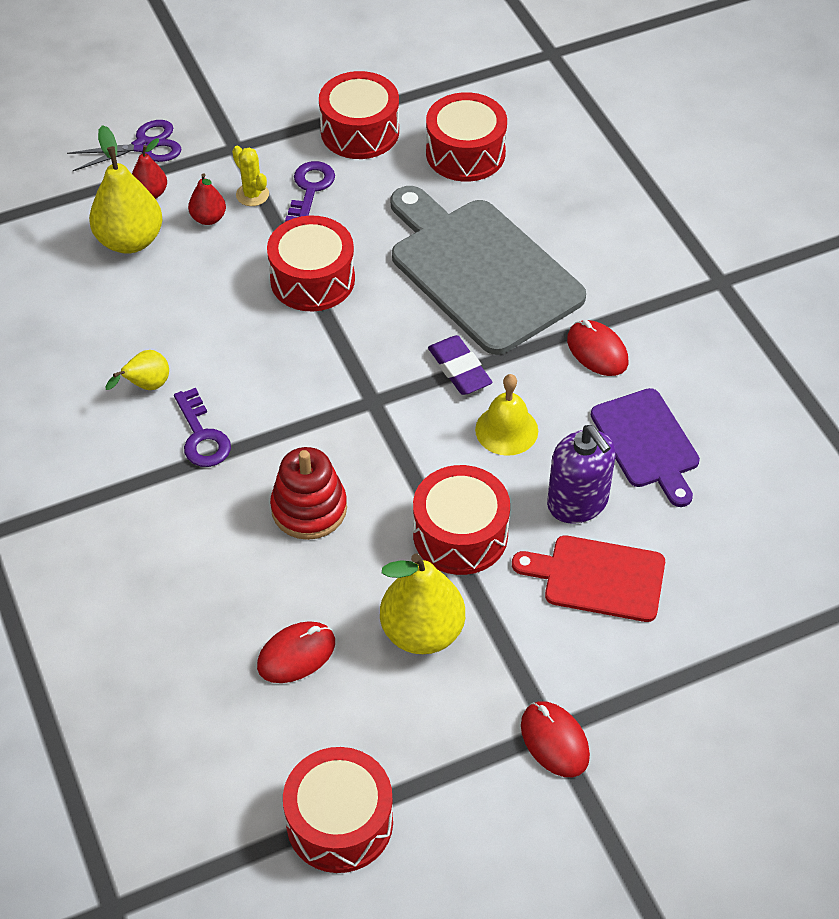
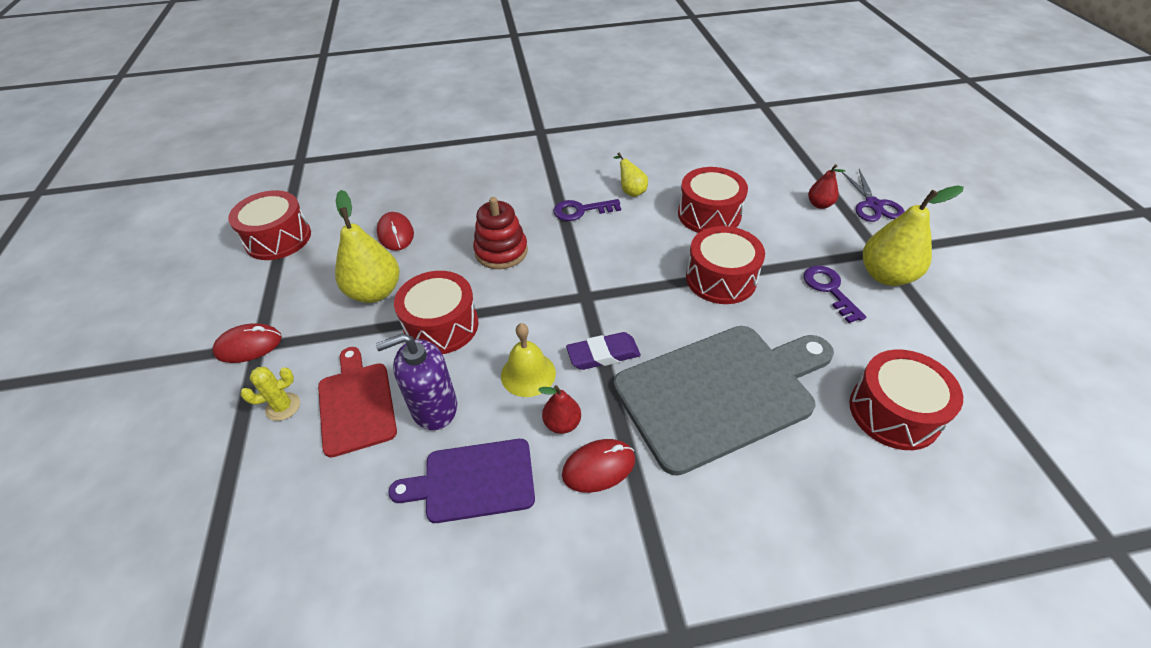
camera: 105 degrees right, 5 degrees down
yellow pear [89,125,163,254] -> yellow pear moved to [863,185,964,286]
red pear [188,173,226,225] -> red pear moved to [538,385,581,434]
yellow cactus [232,146,269,206] -> yellow cactus moved to [241,367,300,421]
purple key [285,161,335,222] -> purple key turned 135 degrees counterclockwise [804,266,866,323]
red drum [319,71,399,159] -> red drum moved to [678,167,748,233]
red cutting board [512,535,665,622] -> red cutting board turned 45 degrees counterclockwise [318,347,397,458]

